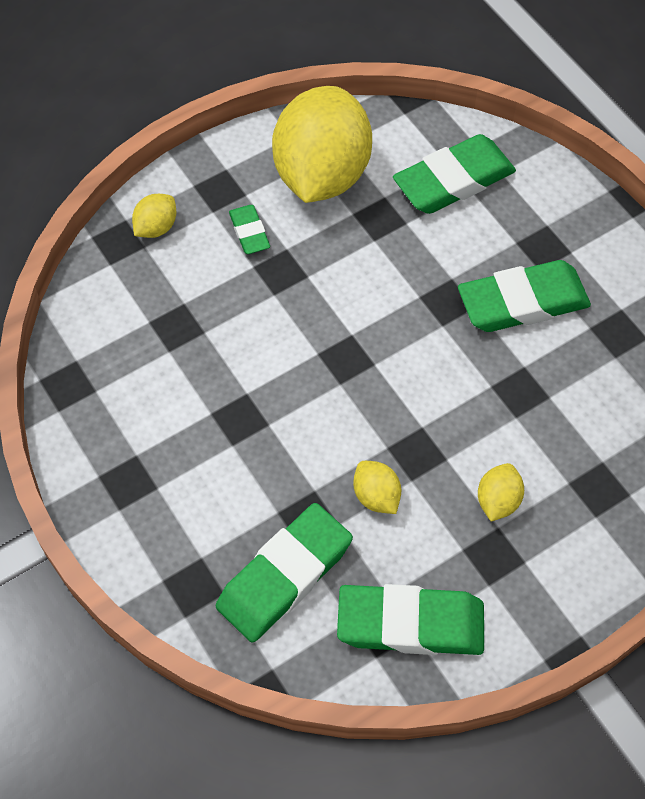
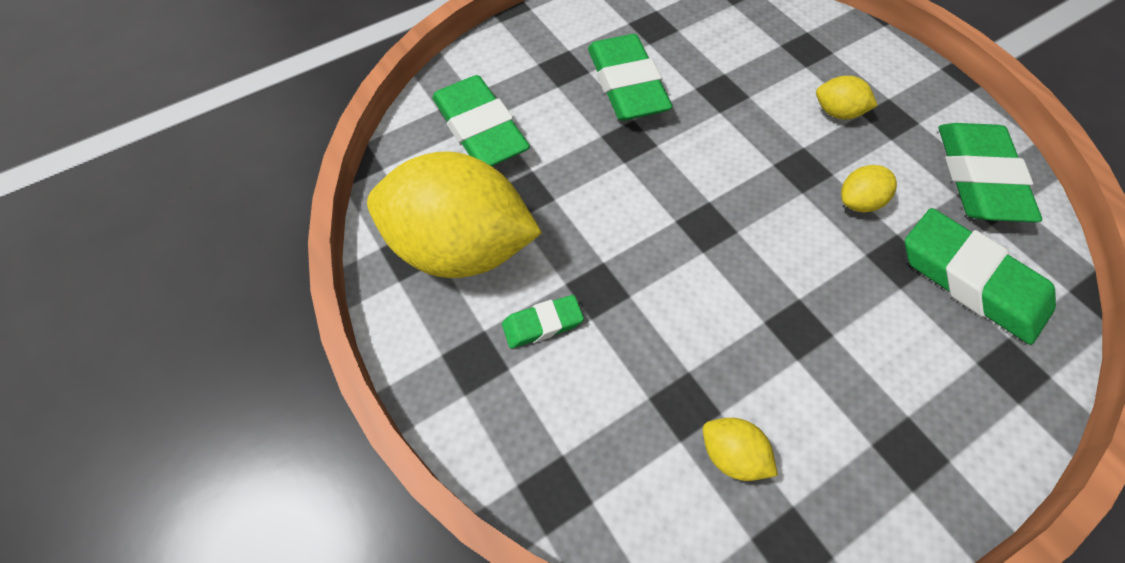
camera: 90 degrees left, 0 degrees up
yellow lemon [132,194,176,238] -> yellow lemon moved to [703,418,778,481]

